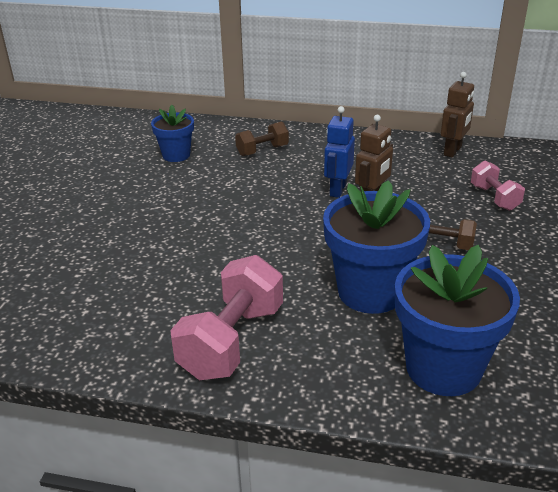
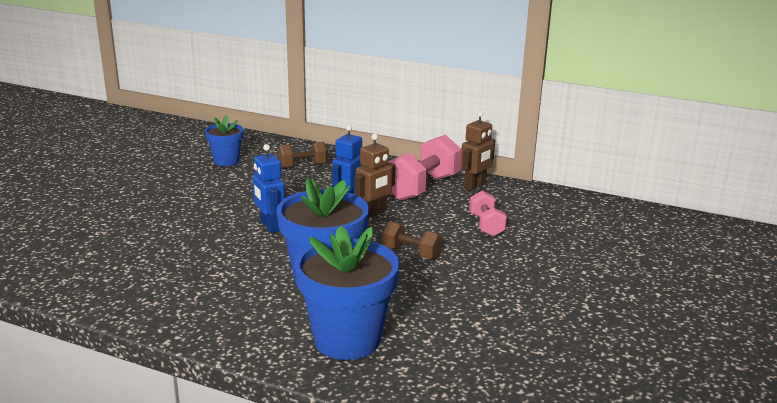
camera: 10 degrees right, 10 degrees down
pink dumbbell [170,255,283,380] -> pink dumbbell moved to [389,135,462,201]
none -> blue robot [252,144,285,233]

